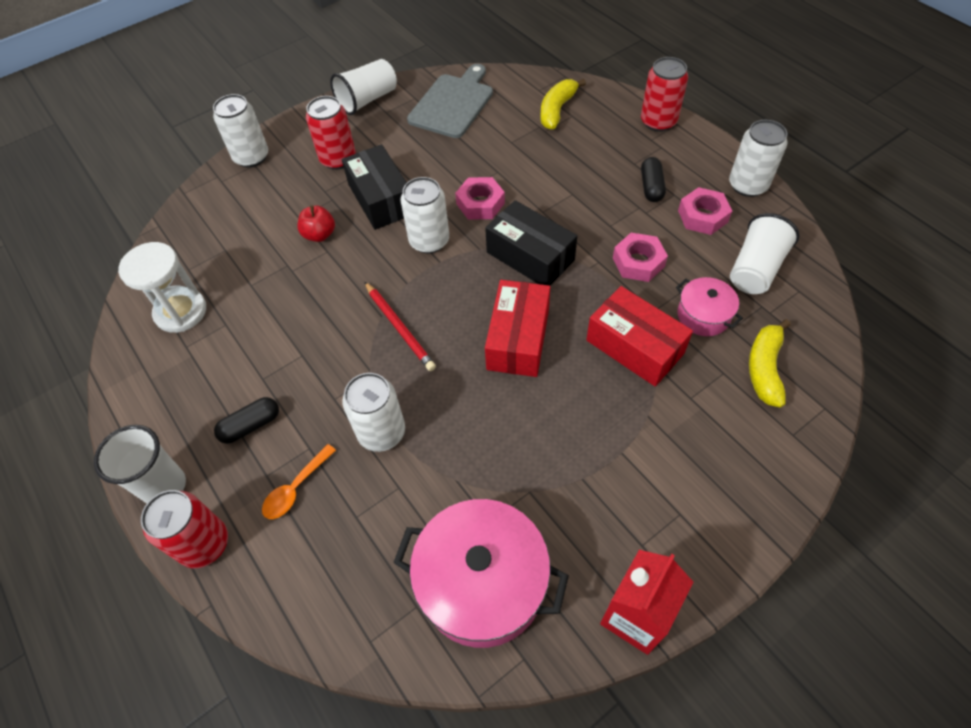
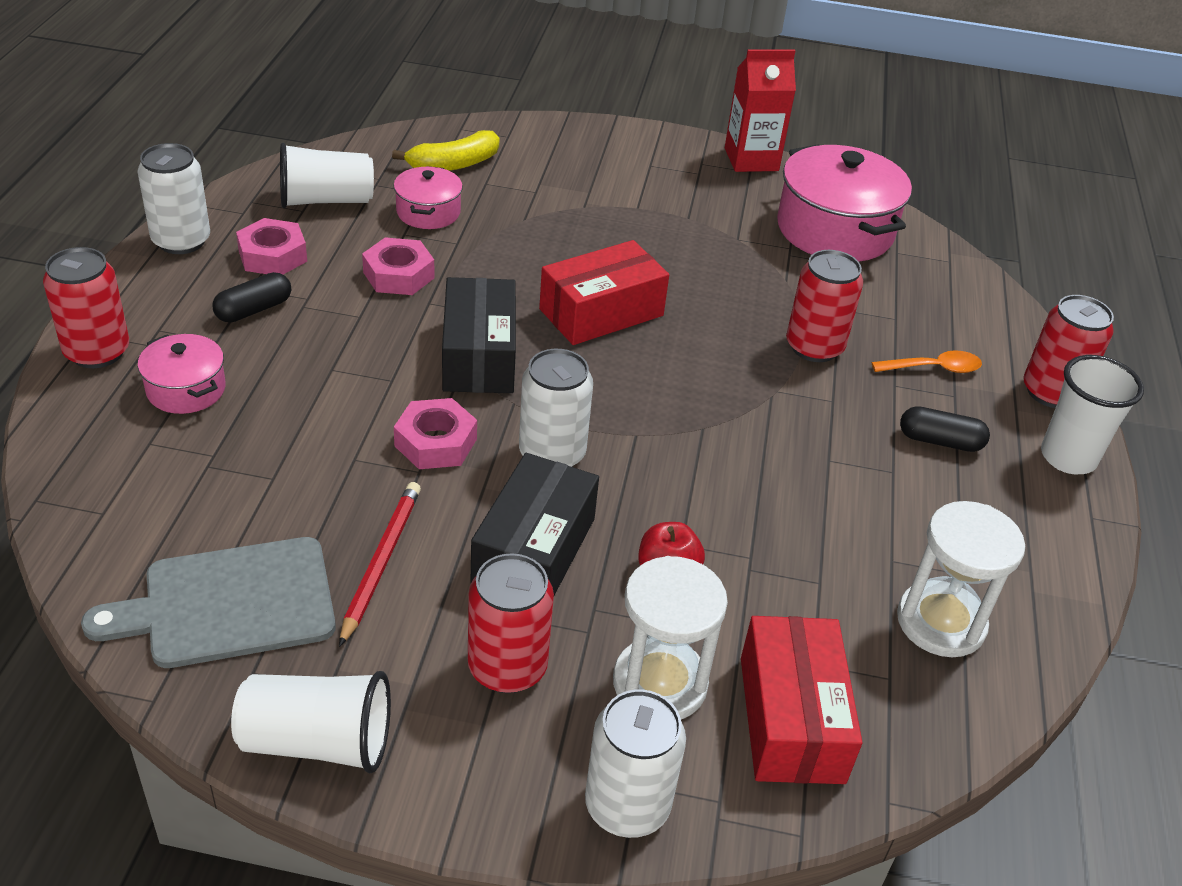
camera: 140 degrees left, 15 degrees down
white can [342,373,405,452] -> red can [786,250,863,362]
red pencil [365,282,436,371] -> red pencil moved to [339,482,421,647]
yellow banana [540,79,586,130] -> none
red box [586,286,693,387] -> red box moved to [741,616,863,784]
none -> pink pot [138,334,226,414]
none -> white hourglass [613,556,728,720]

